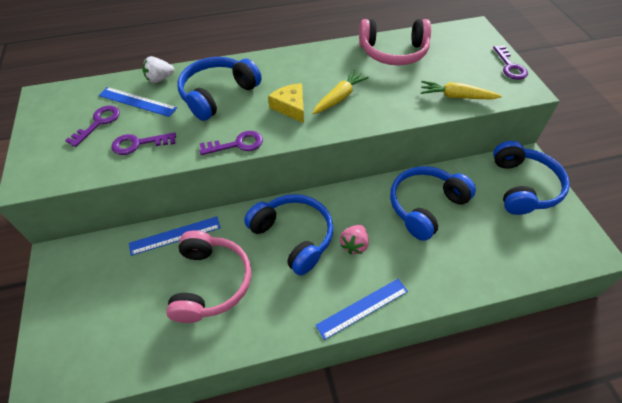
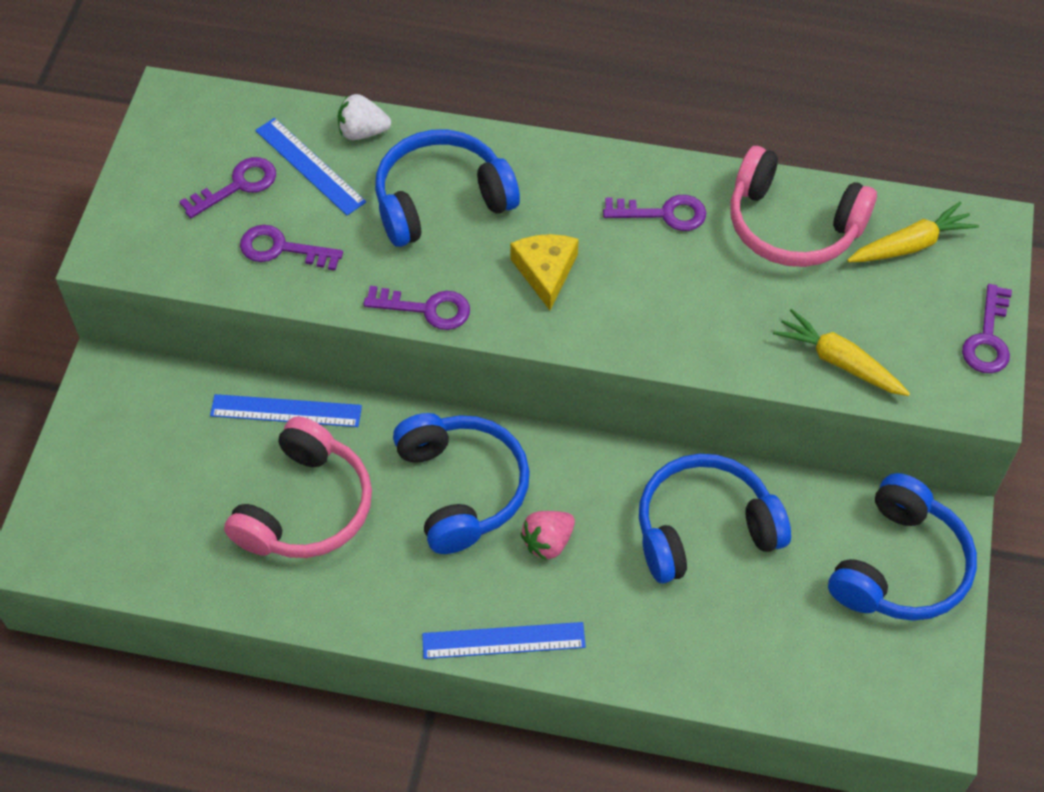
camera: 25 degrees right, 5 degrees up
yellow carrot [312,70,369,114] -> yellow carrot moved to [847,202,979,262]
none -> purple key [603,195,706,231]

